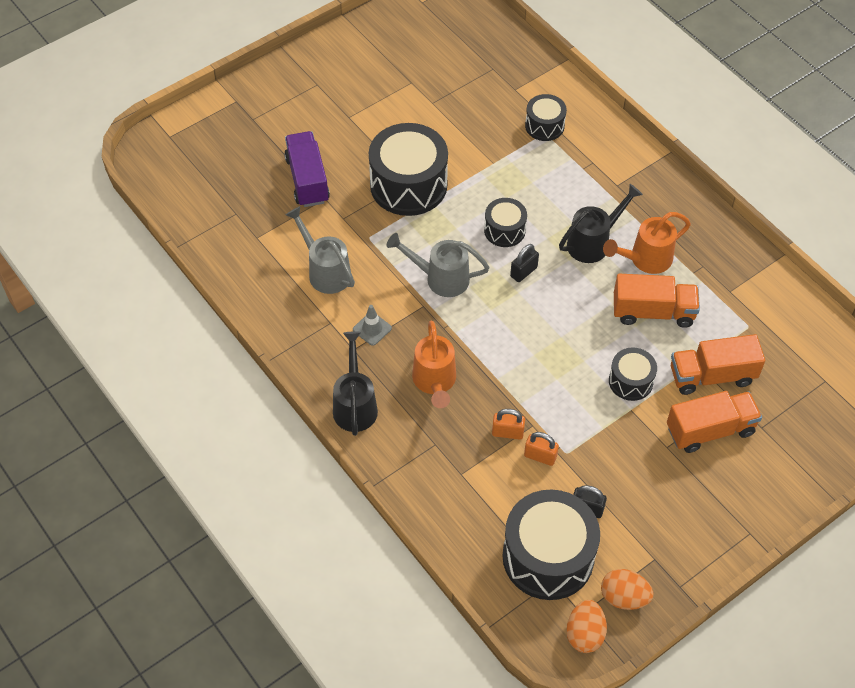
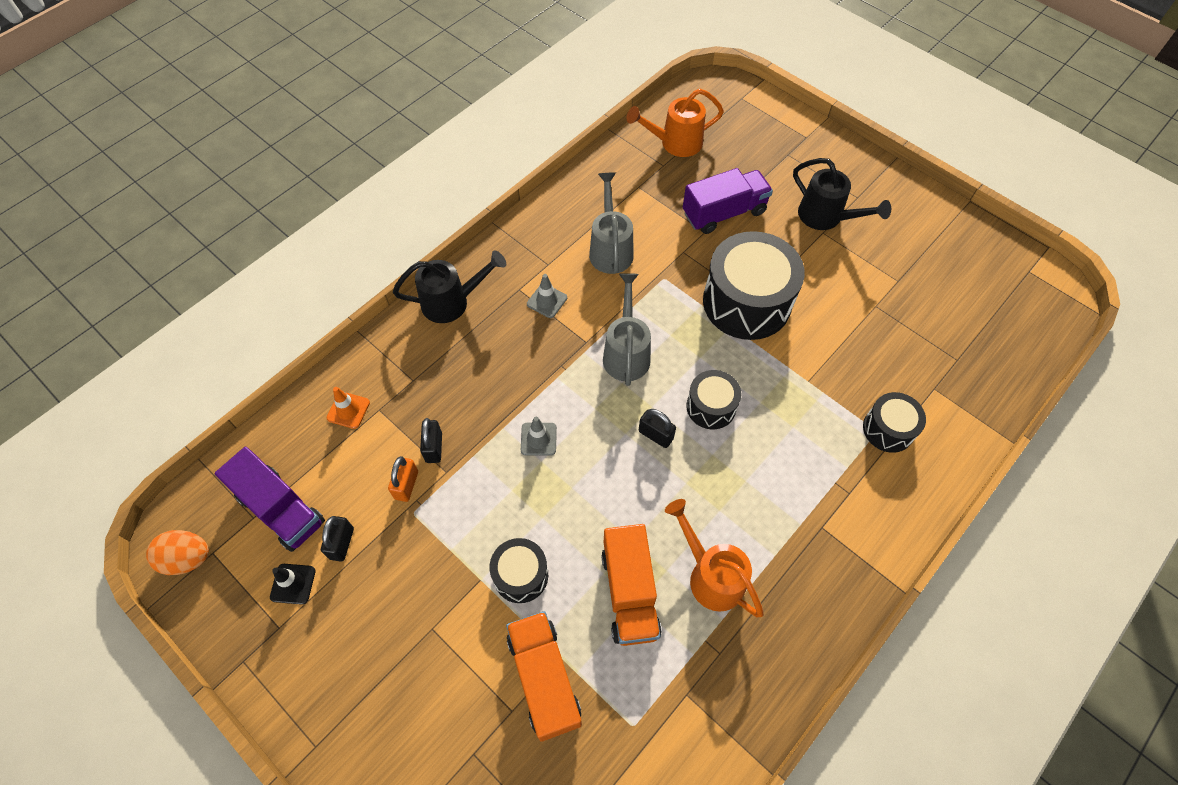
camera: 80 degrees right, 5 degrees up
grey watering can [286,206,355,294] -> grey watering can turned 45 degrees counterclockwise [589,172,634,274]
orange watering can [412,320,456,408] -> orange watering can moved to [626,89,724,157]
orange padlock [492,409,525,440] -> black padlock [420,418,442,463]
black drum [502,489,600,600] -> purple truck [215,447,325,552]
black watering can [559,184,643,263] -> black watering can moved to [793,158,891,230]
orange egg [601,569,653,610] -> none
orange truck [667,391,762,453] -> none
none -> black traffic cone [270,564,316,605]
none -> orange traffic cone [327,387,370,429]
none -> grey traffic cone [521,417,557,456]

